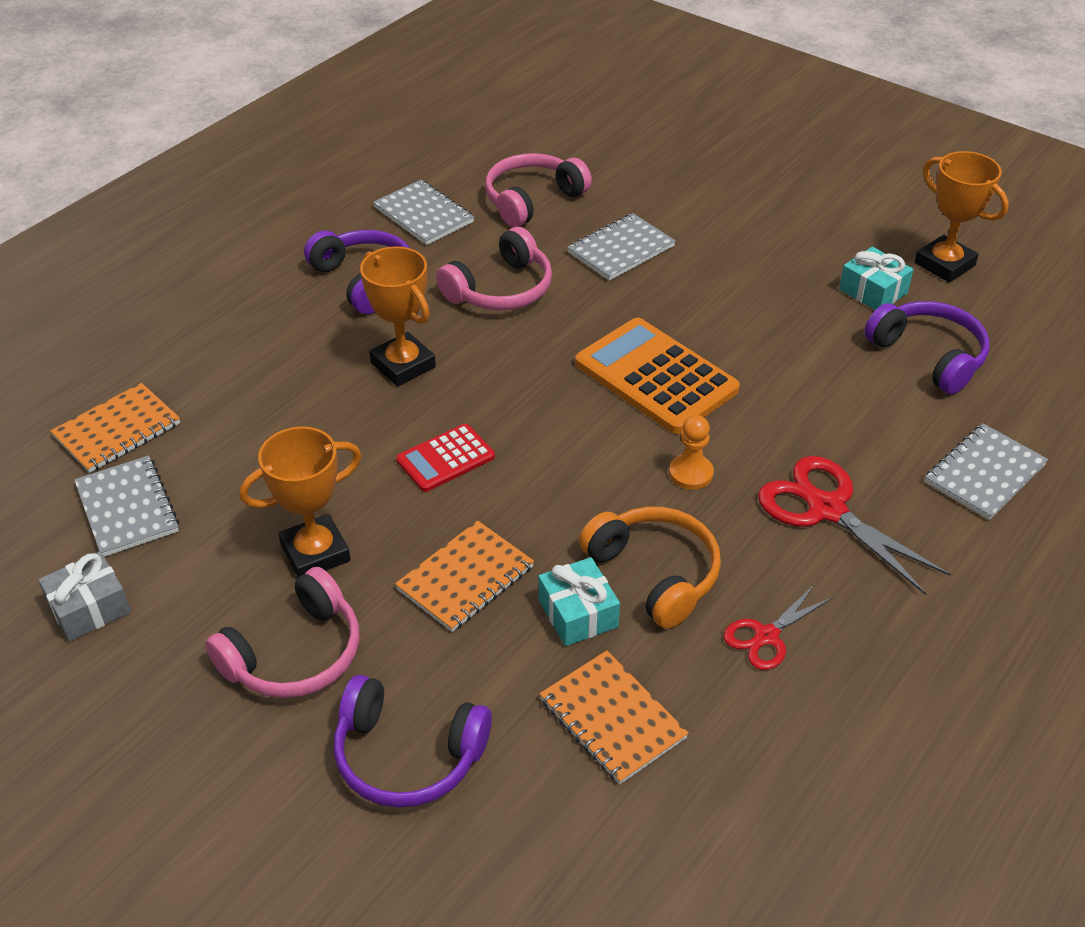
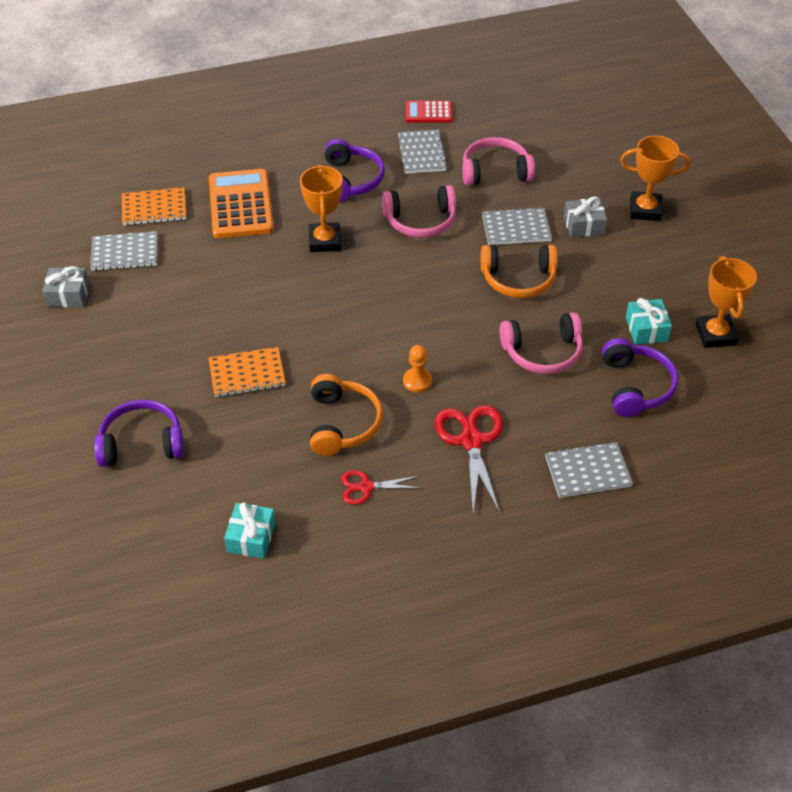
camera: 35 degrees right, 5 degrees up
grey notebook [74,455,179,557] -> grey notebook turned 75 degrees clockwise [90,231,157,271]
pink headphones [205,567,360,698] -> pink headphones moved to [500,312,583,374]
orange trophy [240,426,362,577] -> orange trophy moved to [620,135,691,221]
purple headphones [334,675,492,808] -> purple headphones turned 120 degrees clockwise [94,400,184,467]
red calculator [396,424,495,492] -> red calculator moved to [405,101,453,123]
turquoise gift [538,557,620,646] -> turquoise gift moved to [224,502,276,558]
orange notebook [539,650,689,784] -> none
orange calculator [575,318,740,434] -> orange calculator moved to [209,169,274,238]
none -> orange headphones [481,245,558,298]
none -> grey gift [564,196,607,238]

